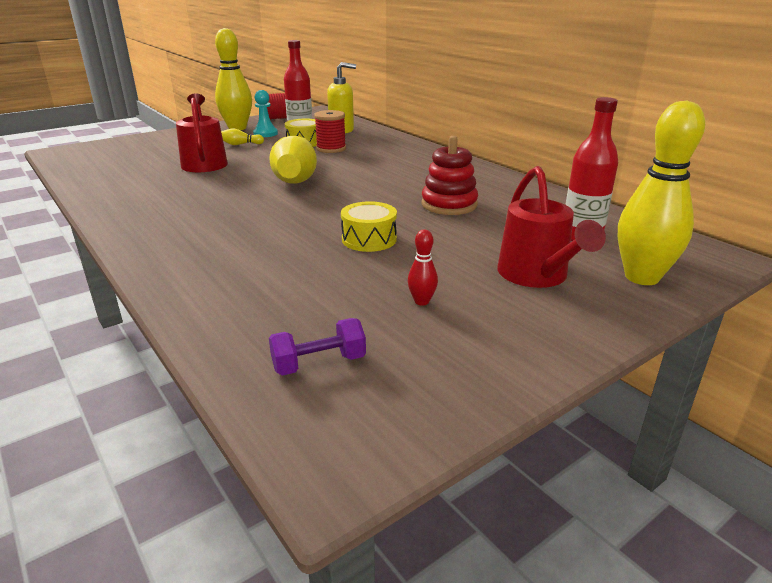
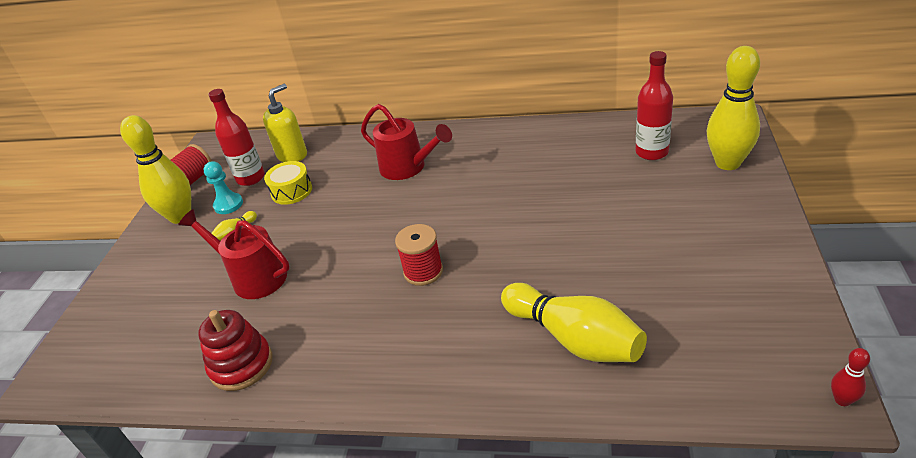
camera: 40 degrees left, 10 degrees up
yellow bowling pin [269,136,317,184] -> yellow bowling pin moved to [501,283,647,362]
purple dumbbell [269,318,366,376] -> none
red spool [314,110,346,153] -> red spool moved to [395,224,443,286]
yellow drum [341,201,397,252] -> none
red bowling pin [408,229,438,306] -> red bowling pin moved to [831,348,870,406]
red stacking toy [421,136,478,215] -> red stacking toy moved to [198,310,273,391]
red watering can [497,166,606,288] -> red watering can moved to [361,104,452,180]

